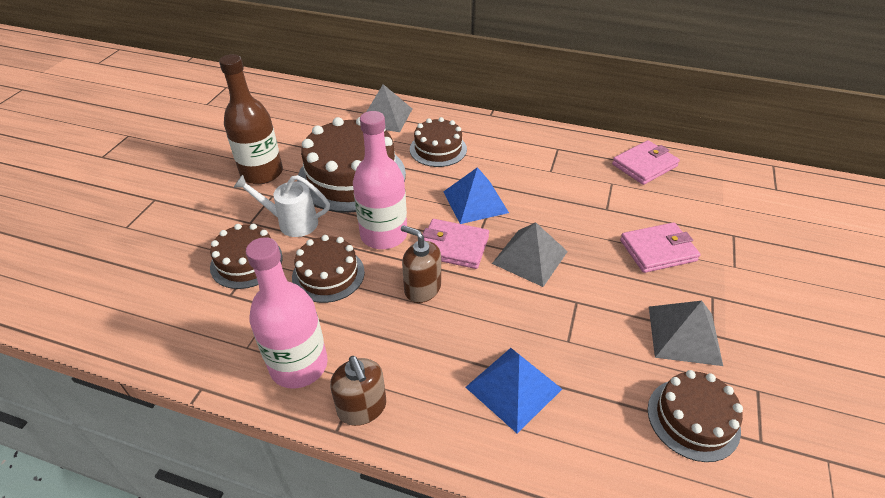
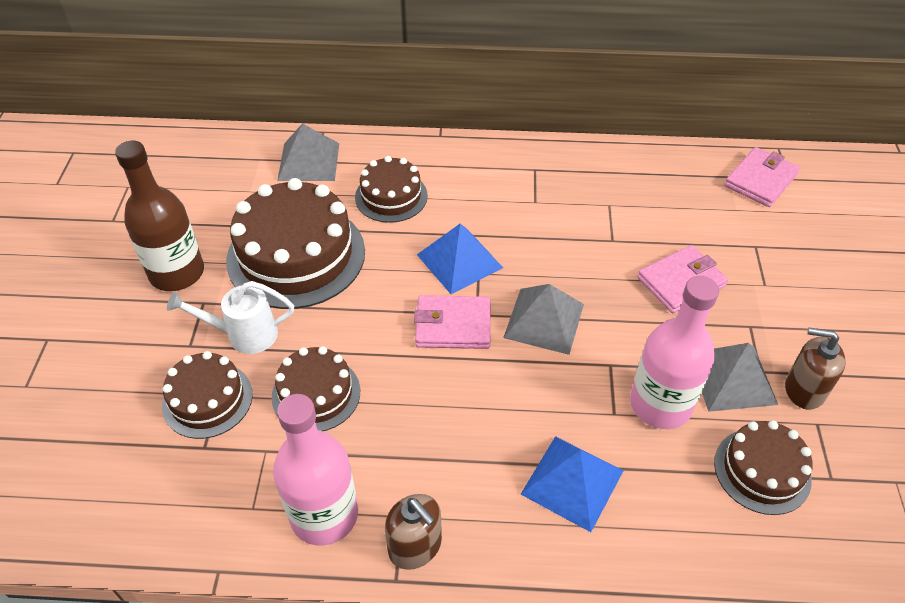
camera: 15 degrees left, 5 degrees up
pink bottle [353,111,407,249] -> pink bottle moved to [630,276,719,429]
brown soap dispenser [401,225,441,303] -> brown soap dispenser moved to [785,328,846,410]
pink wallet [612,140,680,185] -> pink wallet moved to [725,147,800,207]

